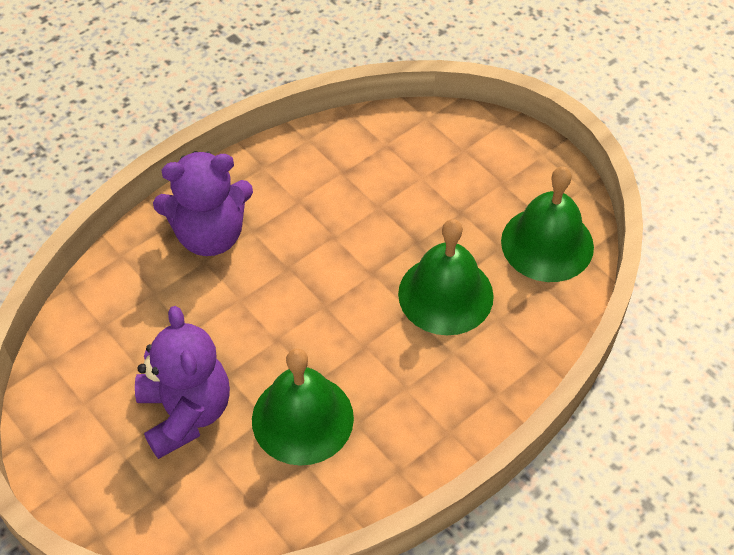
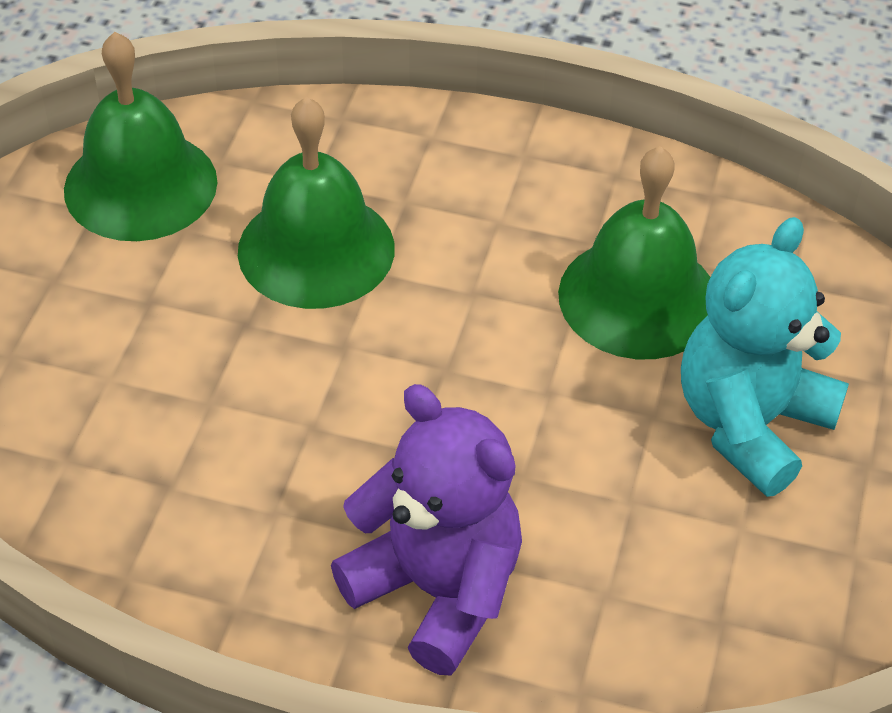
camera: 125 degrees left, 5 degrees down
purple teddy bear [135,306,230,459] -> turquoise teddy bear [681,217,849,497]

